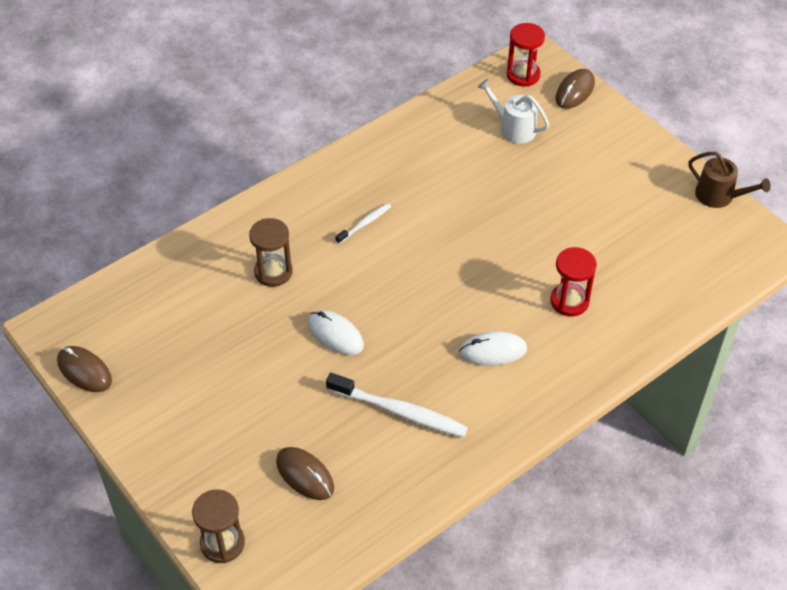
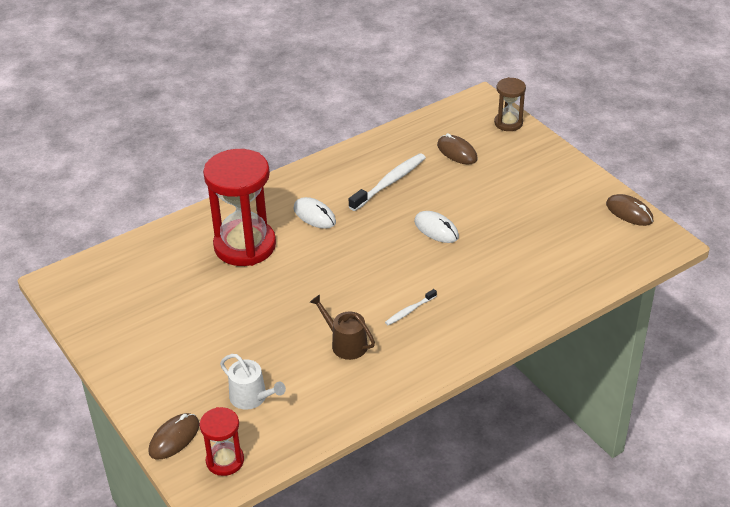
camera: 175 degrees left, 10 degrees down
brown hourglass [249,218,293,287] -> none
white toothbrush [326,373,468,438] -> white toothbrush turned 105 degrees clockwise [349,153,426,211]
white mouse [459,331,527,366] -> white mouse turned 45 degrees clockwise [294,197,336,229]
red hourglass [550,247,597,316] -> red hourglass [203,149,276,266], size x1.96
brown watering can [688,152,771,208] -> brown watering can moved to [310,294,375,360]

